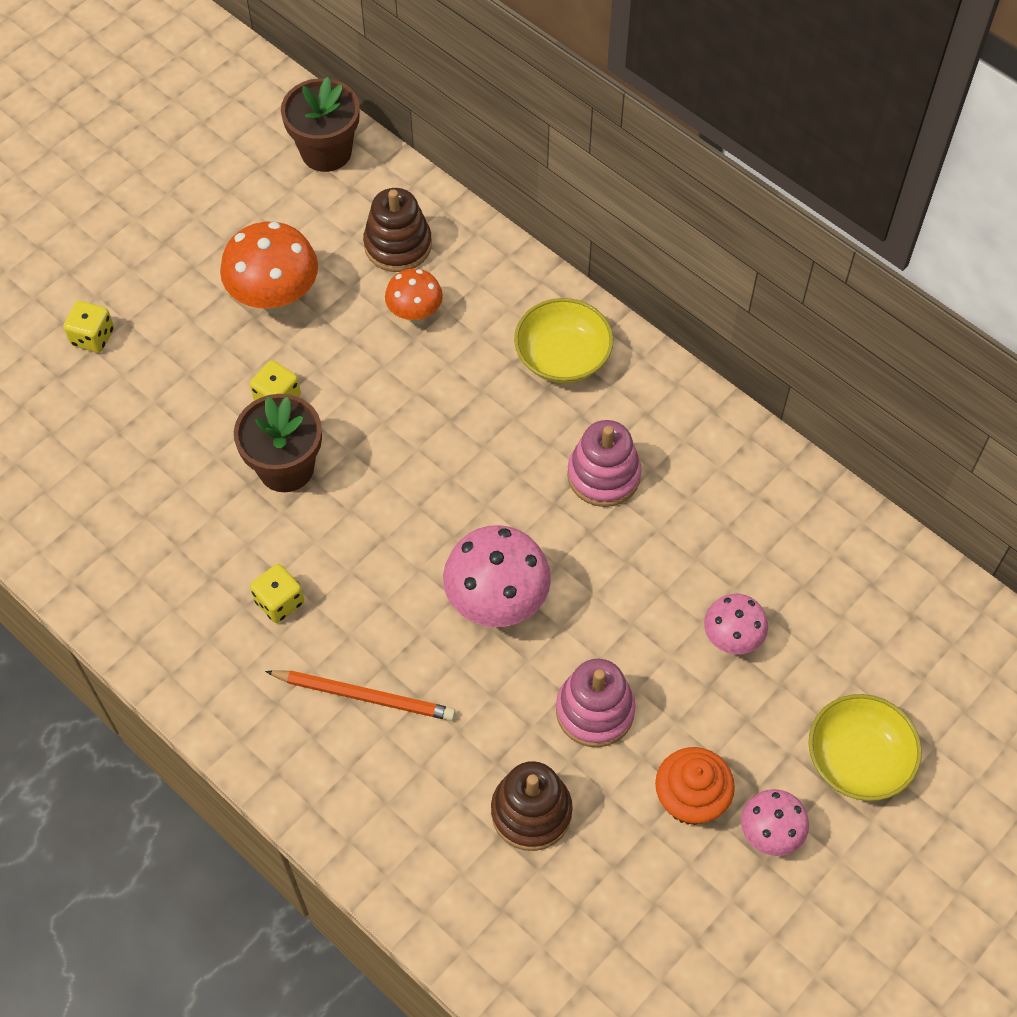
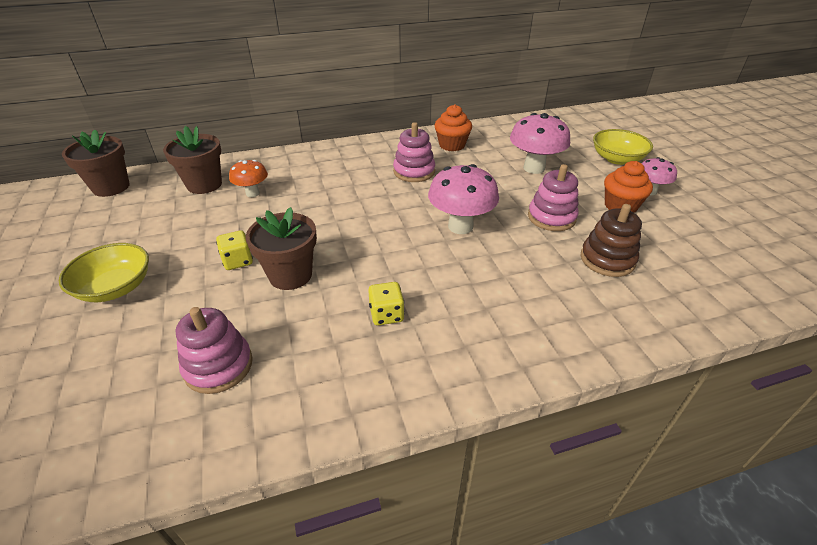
camera: 60 degrees left, 20 degrees down
yellow dice [63,301,114,353] -> none
orange mushroom [220,222,318,314] -> none
orange pencil [265,670,456,721] -> none
brown stacking toy [363,188,432,272] -> brown flower pot [163,126,222,194]
yellow bowl [514,298,613,383] -> yellow bowl moved to [59,243,149,302]
pink mushroom [704,594,768,654] -> pink mushroom [510,113,570,174], size x1.68
none -> pink stacking toy [176,307,253,394]
none -> orange cupcake [435,104,472,151]

